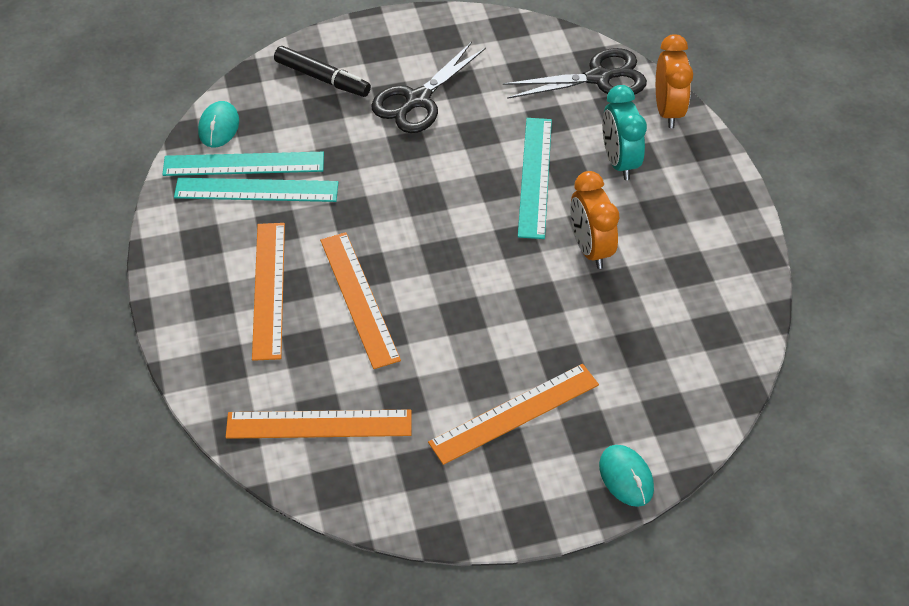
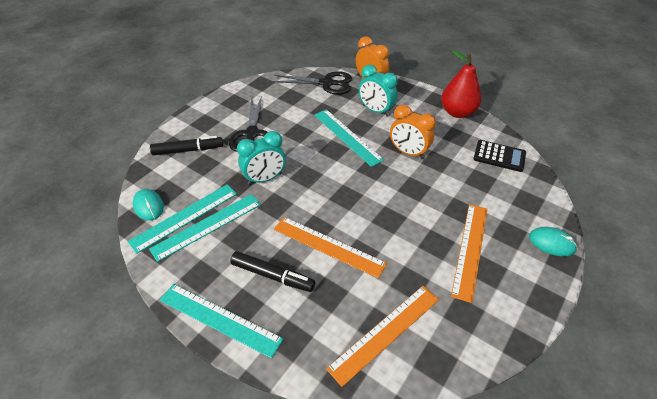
camera: 40 degrees left, 5 degrees down
orange ruler [252,223,285,361] -> black marker [230,251,315,292]
black scissors [503,48,647,99] -> black scissors turned 60 degrees clockwise [272,71,352,95]
none -> turquoise ruler [160,284,283,358]
none -> turquoise clock [237,131,286,185]
none -> red pear [441,50,482,118]
none -> black calculator [473,140,526,172]

